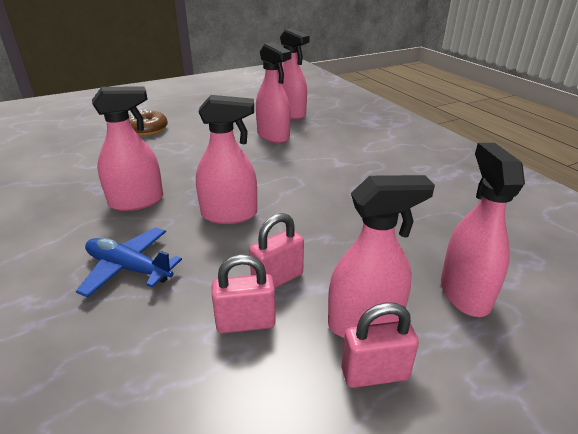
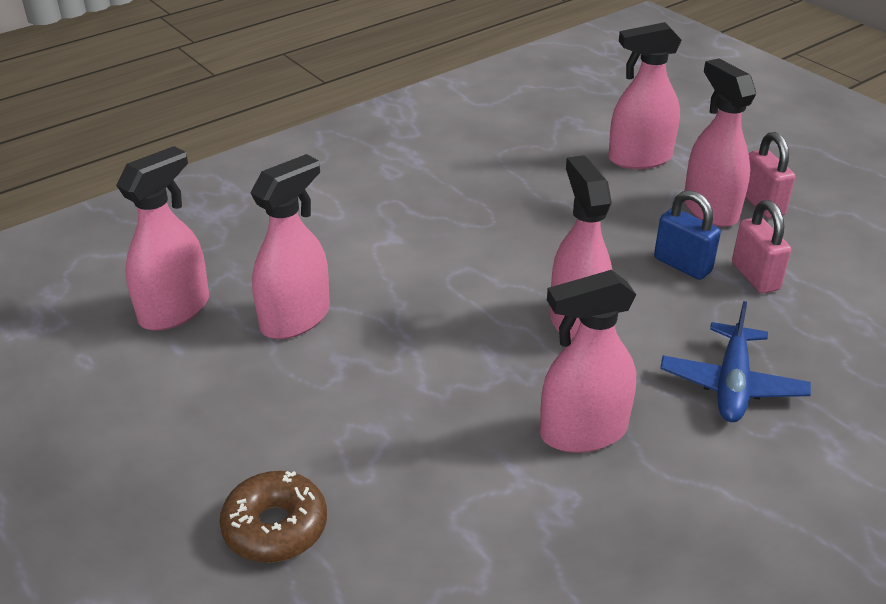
camera: 100 degrees left, 5 degrees up
pink spray bottle [92,87,163,211] -> pink spray bottle turned 75 degrees counterclockwise [540,270,636,453]
pink padlock [249,213,304,288] -> blue padlock [654,190,721,280]

